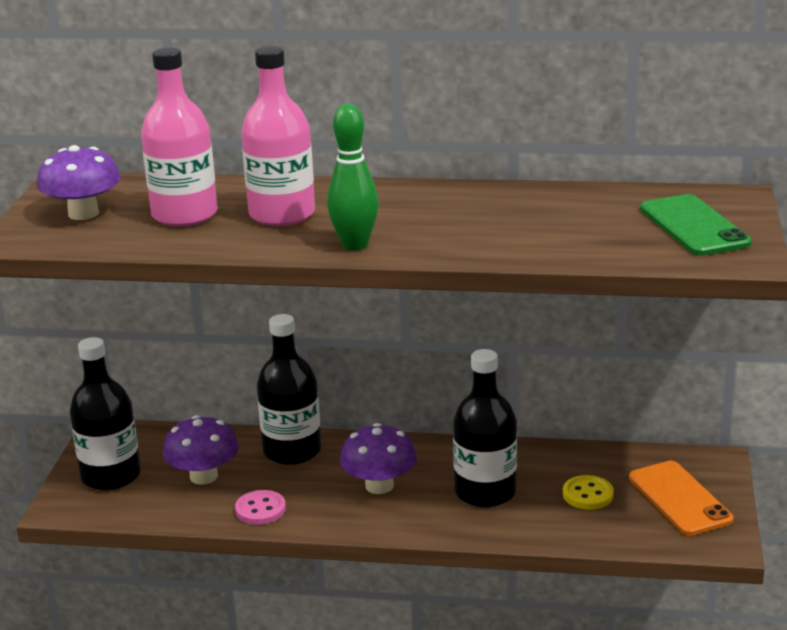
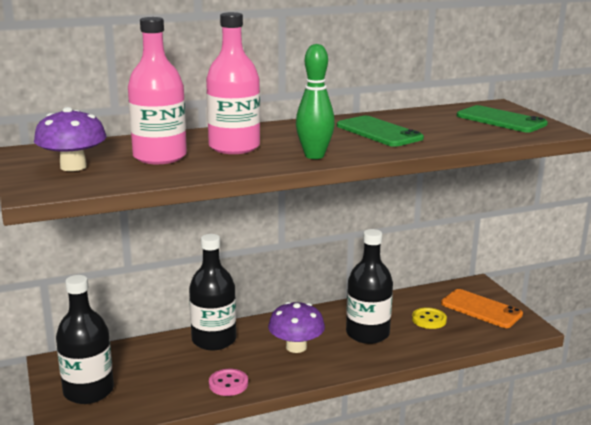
camera: 30 degrees left, 5 degrees down
purple mushroom [163,415,239,485] -> none
none -> green phone [337,116,424,147]

